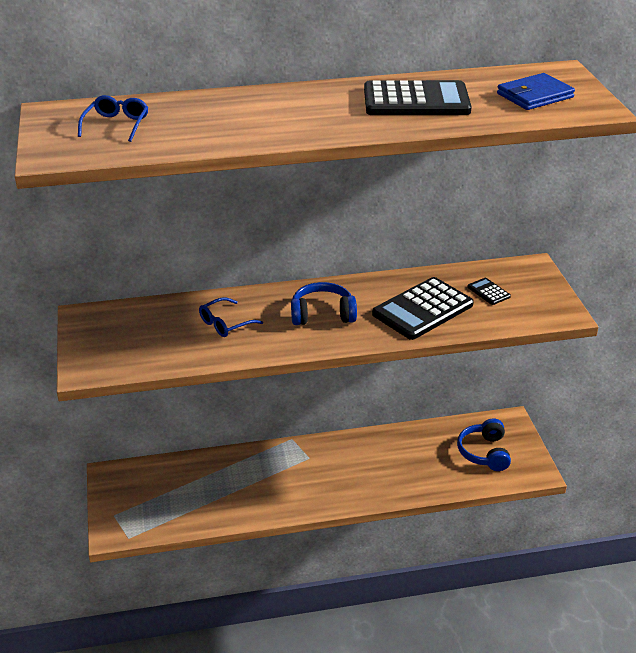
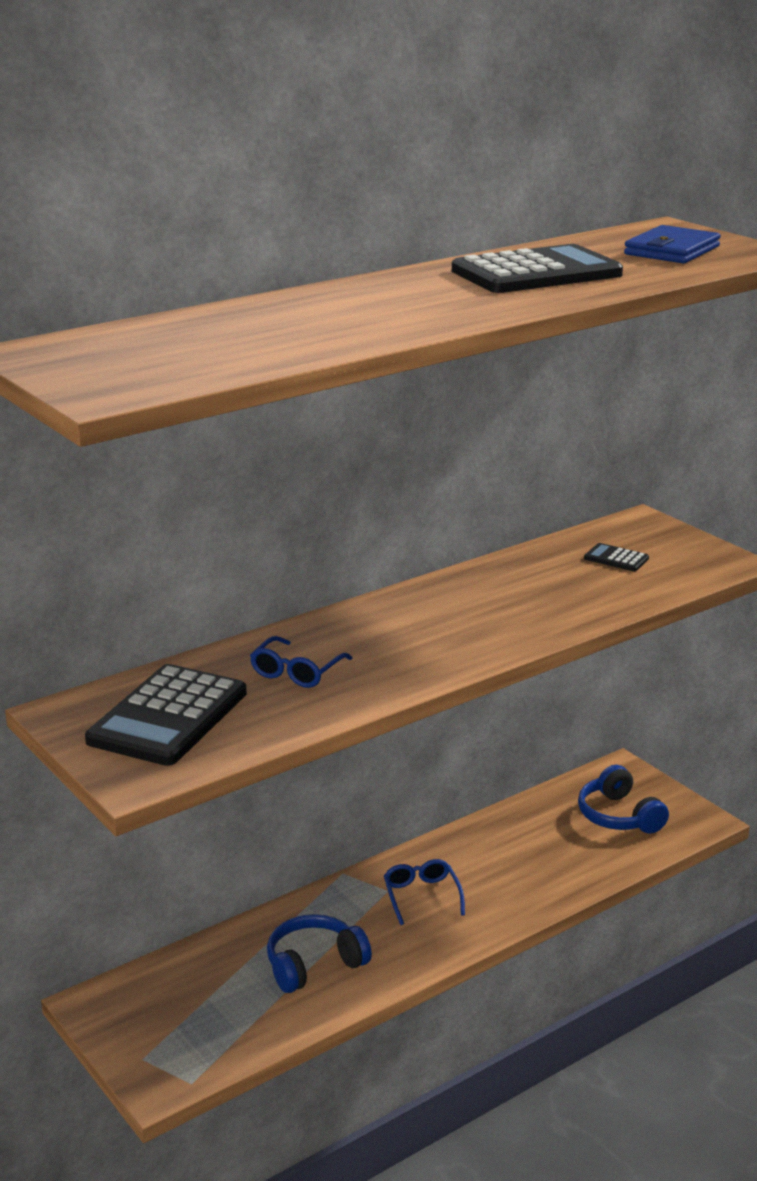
camera: 25 degrees left, 10 degrees down
blue glasses [78,95,148,142] -> blue glasses moved to [384,859,465,925]
blue headphones [291,282,357,325] -> blue headphones moved to [267,914,372,993]
black calculator [372,277,474,340] -> black calculator moved to [85,664,247,766]

